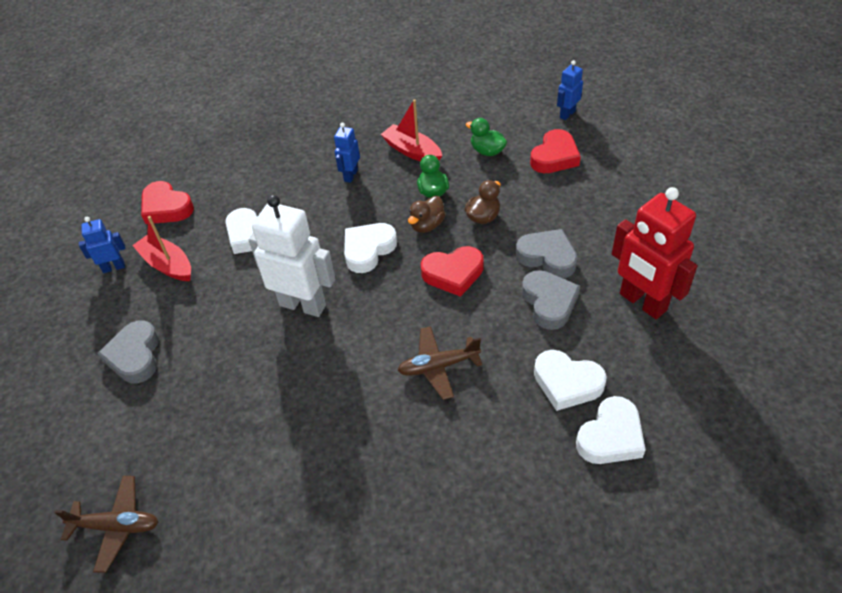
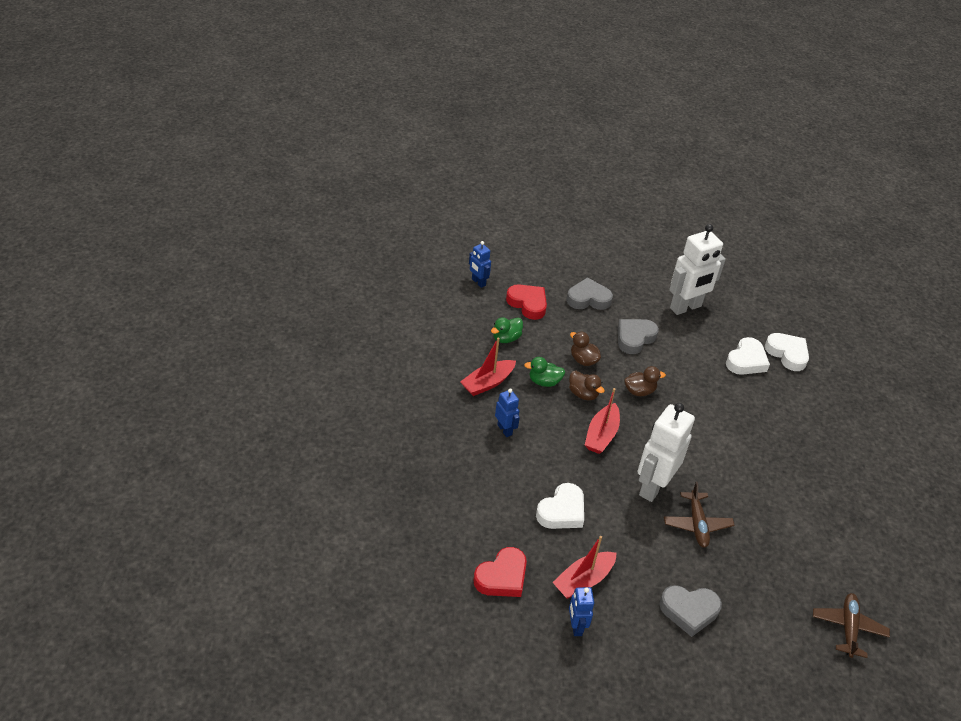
camera: 85 degrees left, 5 degrees down
blue robot [334,123,360,183] -> blue robot turned 150 degrees counterclockwise [495,388,520,437]
white heart [344,223,397,273] -> red boat [585,388,620,454]
brown plane [397,326,482,400] -> brown plane moved to [664,482,735,548]
red heart [421,246,484,297] -> brown duck [624,366,666,396]
grey heart [522,270,580,330] -> grey heart moved to [566,277,613,310]
red robot [612,187,697,319] -> white robot [669,224,726,315]

